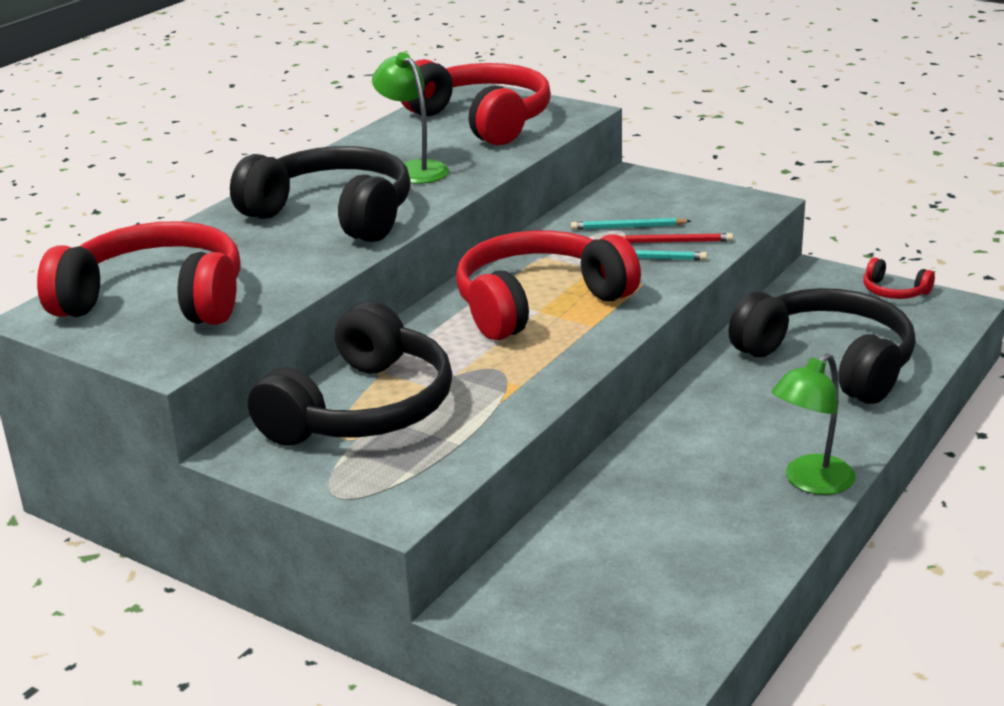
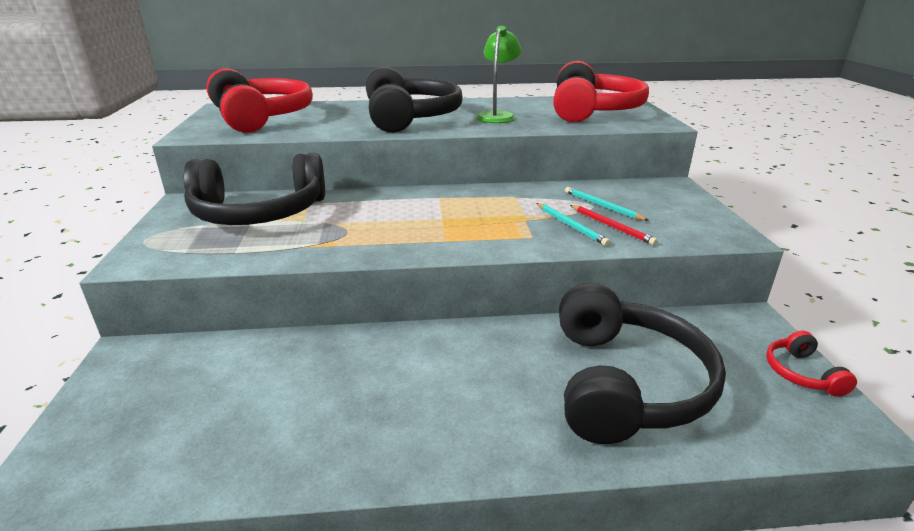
camera: 50 degrees right, 0 degrees up
red headphones [456,230,641,340] -> none
green lamp [772,353,856,495] -> none

